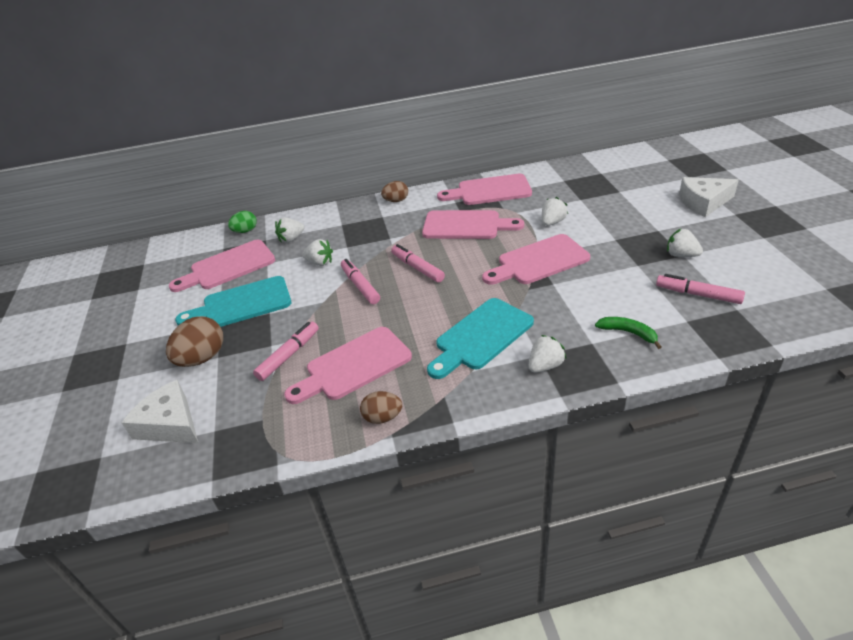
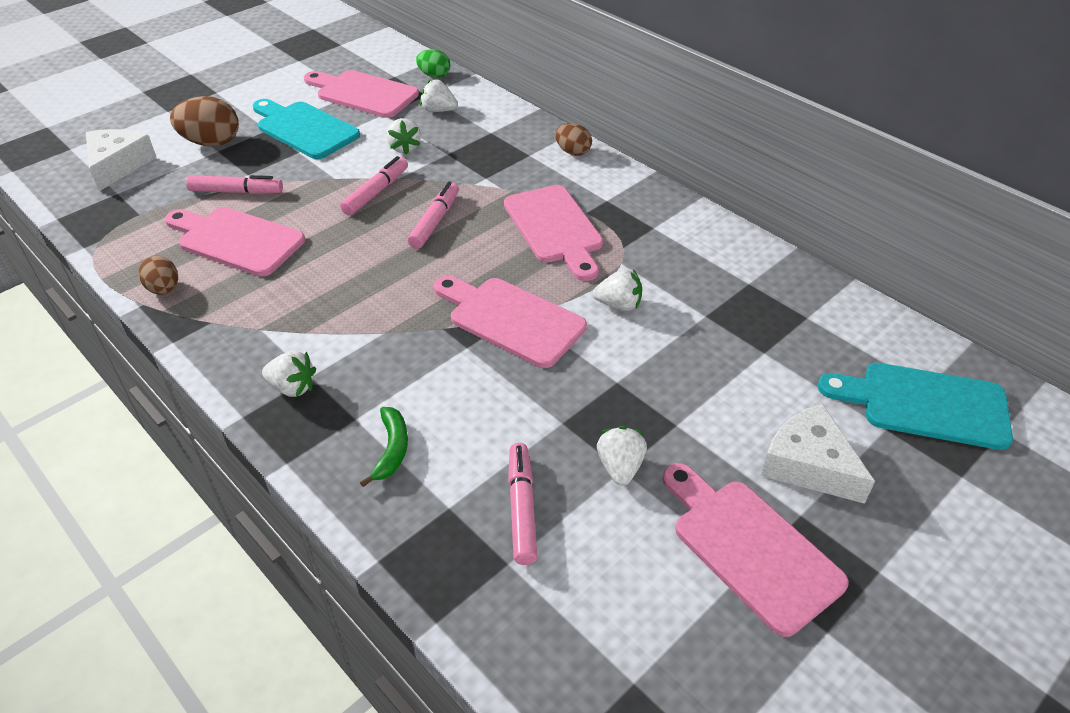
camera: 55 degrees right, 5 degrees up
turquoise cutting board [427,298,534,379] -> turquoise cutting board moved to [818,363,1013,450]
pink cutting board [437,174,532,205] -> pink cutting board moved to [662,463,849,637]

